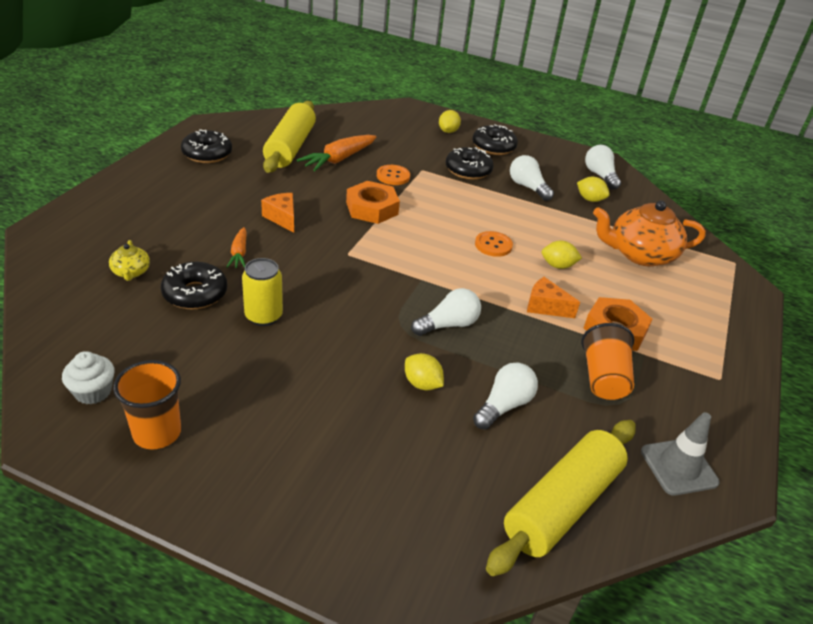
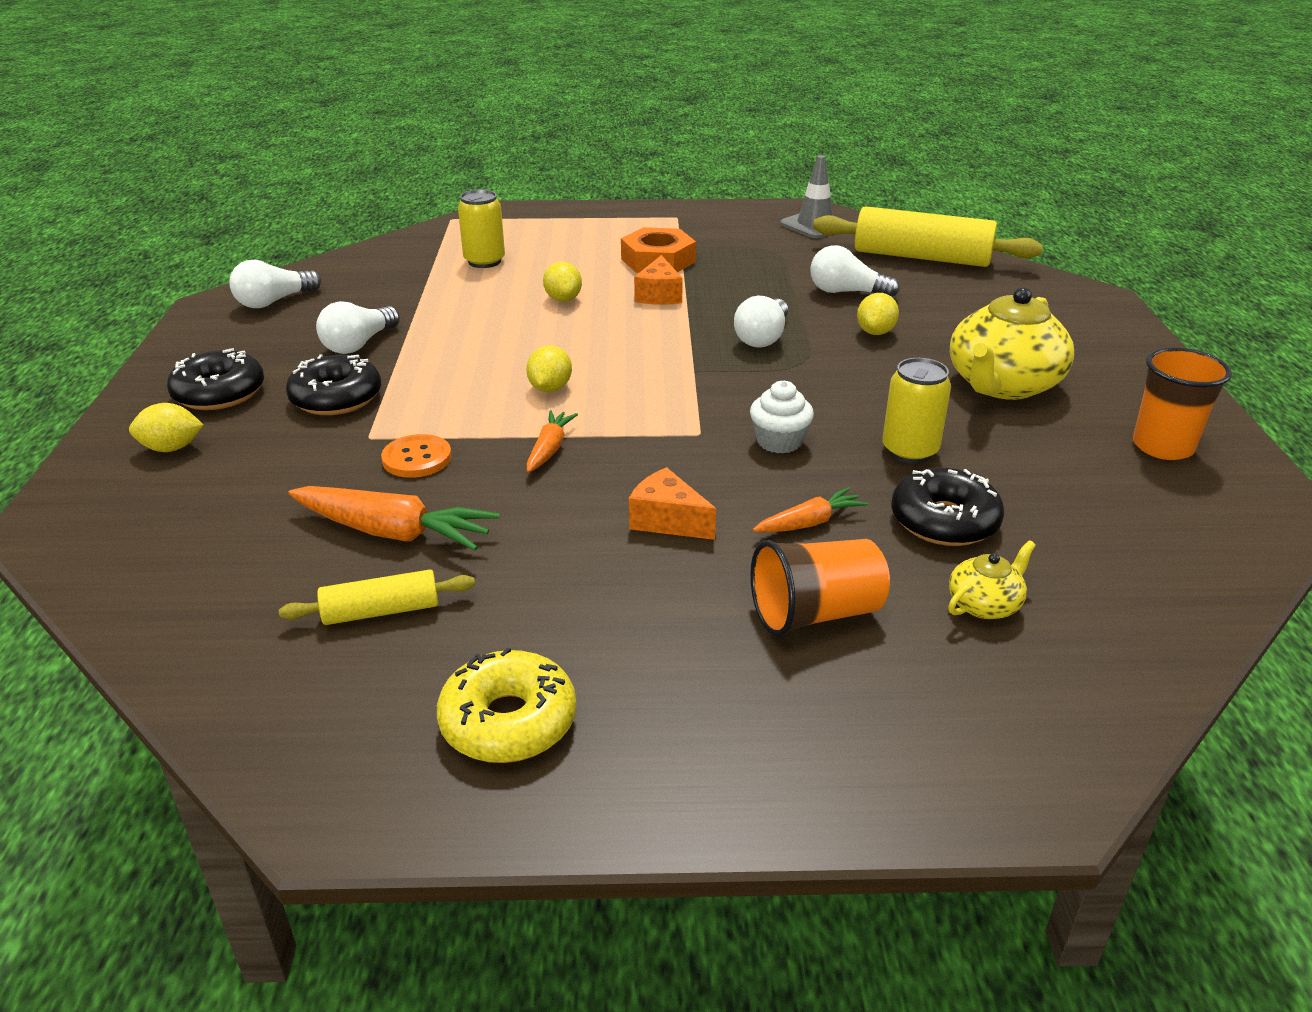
camera: 110 degrees left, 5 degrees down
white cupcake [62,351,115,404] -> white cupcake moved to [750,381,814,453]
black donut [181,129,232,163] -> yellow donut [437,648,576,763]
orange cheese [261,193,294,233] -> orange cheese turned 90 degrees clockwise [629,467,716,540]
yellow rolling pin [263,101,316,173] -> yellow rolling pin [279,570,475,625], size x0.50
orange nut [346,181,400,224] -> orange carrot [527,410,578,472]
white light bulb [411,288,481,336] -> white light bulb turned 105 degrees counterclockwise [734,296,788,348]
orange button [475,231,513,257] -> none
yellow lemon [577,177,610,202] -> yellow lemon moved to [526,345,572,392]
orange cup [581,323,634,400] -> orange cup moved to [750,539,890,637]
orange teapot [593,201,706,266] -> yellow can [458,189,505,268]
none -> yellow teapot [950,287,1074,400]

